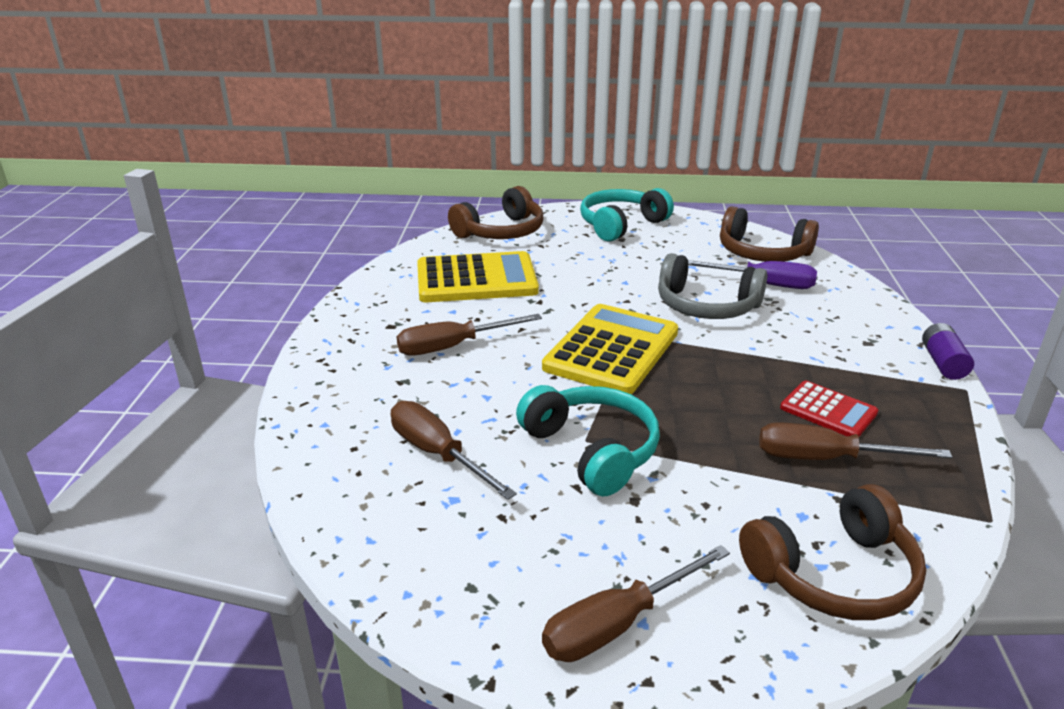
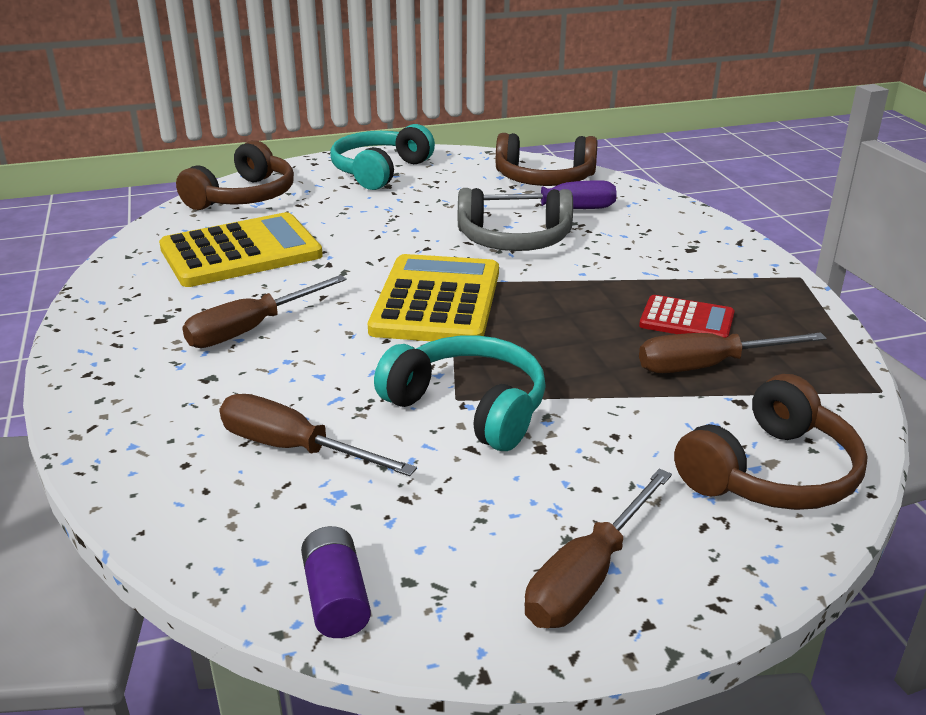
camera: 20 degrees left, 0 degrees up
purple battery [922,323,974,380] -> purple battery moved to [301,526,371,638]

